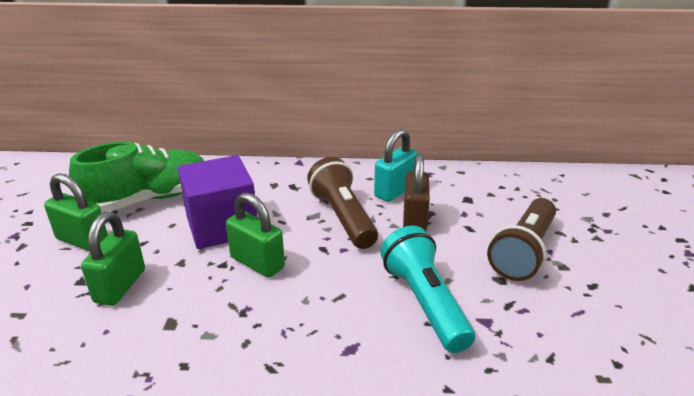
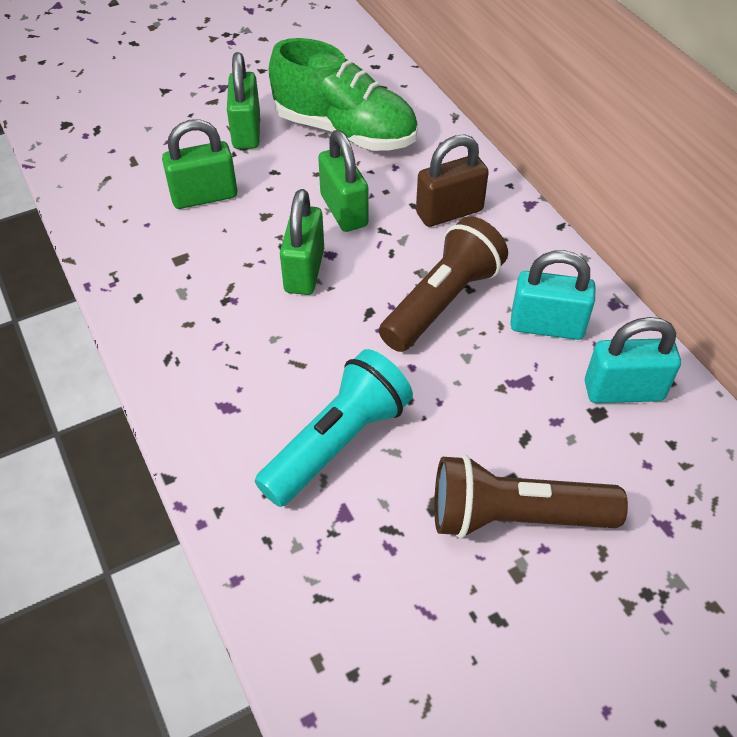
camera: 60 degrees right, 20 degrees up
purple cube [178,155,257,249] -> green padlock [318,130,368,232]
brown padlock [403,154,430,231] -> brown padlock moved to [416,135,489,227]
none -> turquoise padlock [585,317,681,403]

